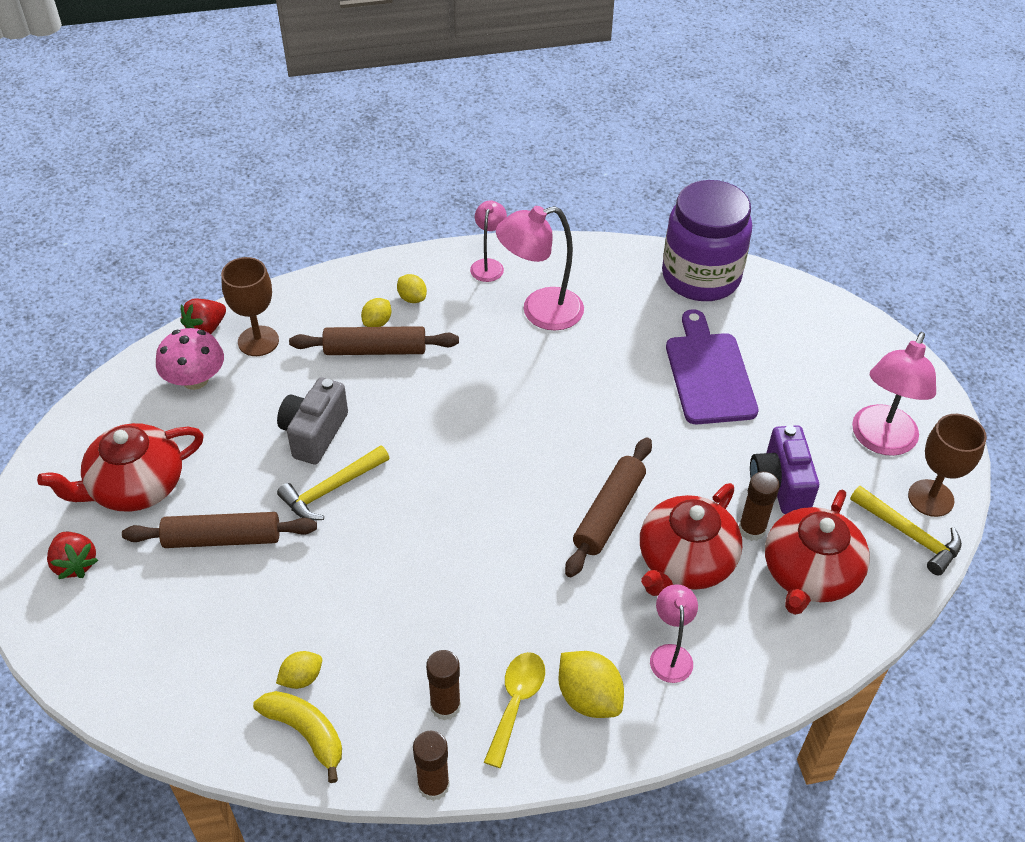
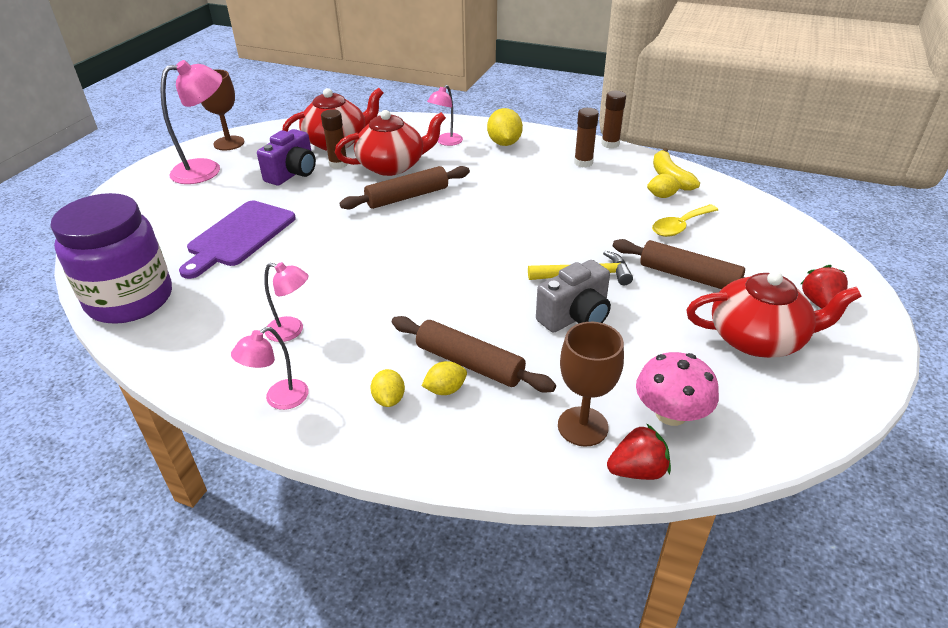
camera: 145 degrees left, 10 degrees down
yellow spoon [484,652,545,768] -> yellow spoon moved to [652,204,718,237]
pink lamp [496,206,584,330] -> pink lamp [264,262,308,342], size x0.57
yellow hammer [850,486,962,575] -> none

